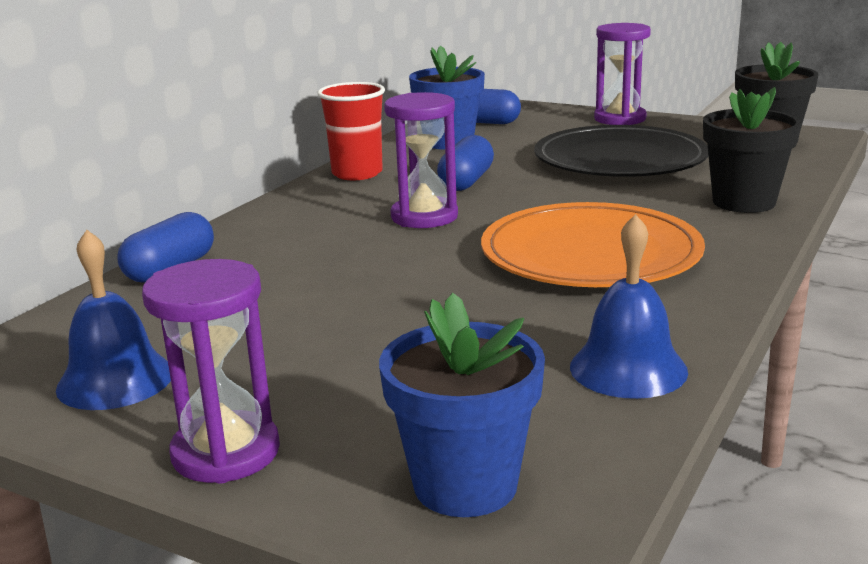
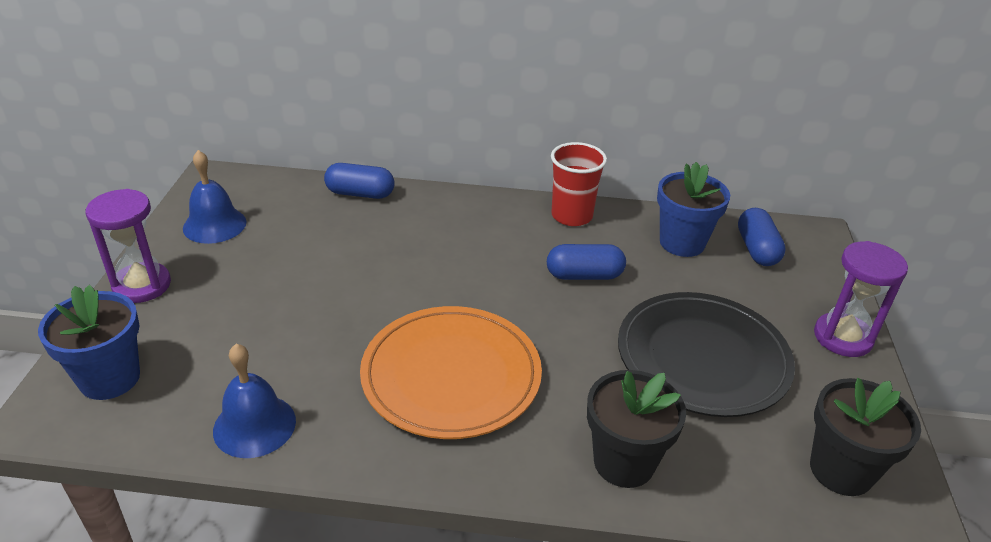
camera: 65 degrees right, 15 degrees up
purple hourglass [384,92,458,228] -> none

